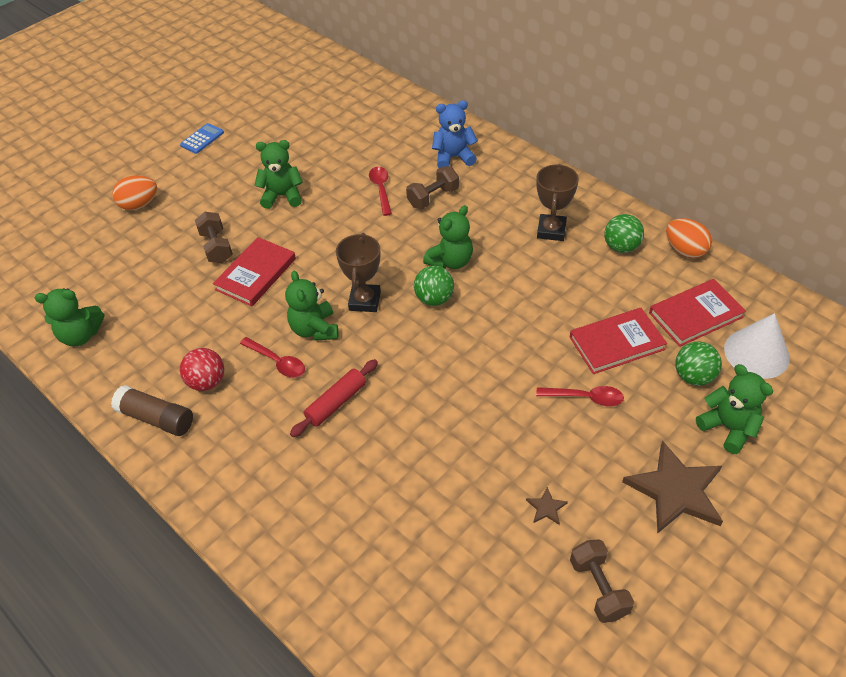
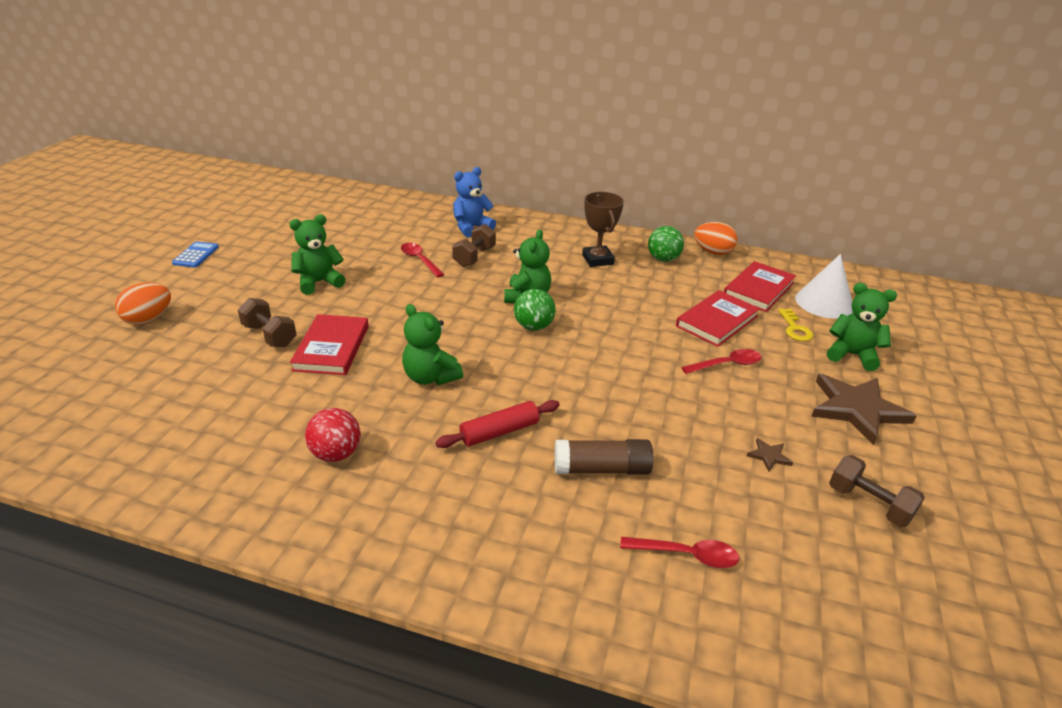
camera: 30 degrees left, 15 degrees down
green teddy bear [34,288,104,346] -> none
brown glue stick [111,385,193,436] -> brown glue stick moved to [555,439,653,474]
red spoon [240,337,305,378] -> red spoon moved to [620,537,739,568]
red rolling pin [290,359,378,437] -> red rolling pin turned 45 degrees clockwise [436,400,560,448]
brown trophy [336,233,381,312] -> none
green ball [675,342,722,386] -> yellow key [778,309,813,341]

